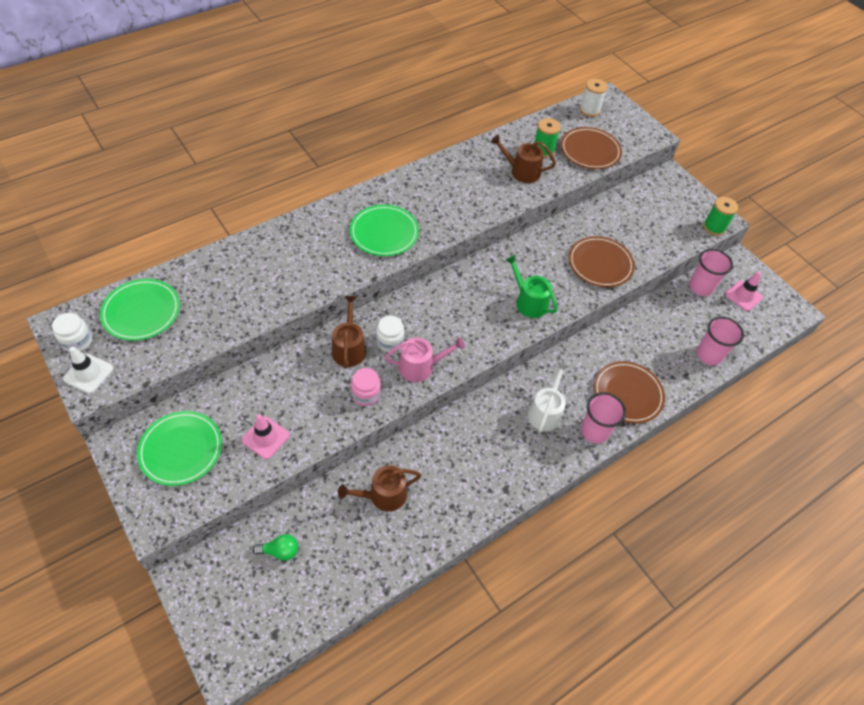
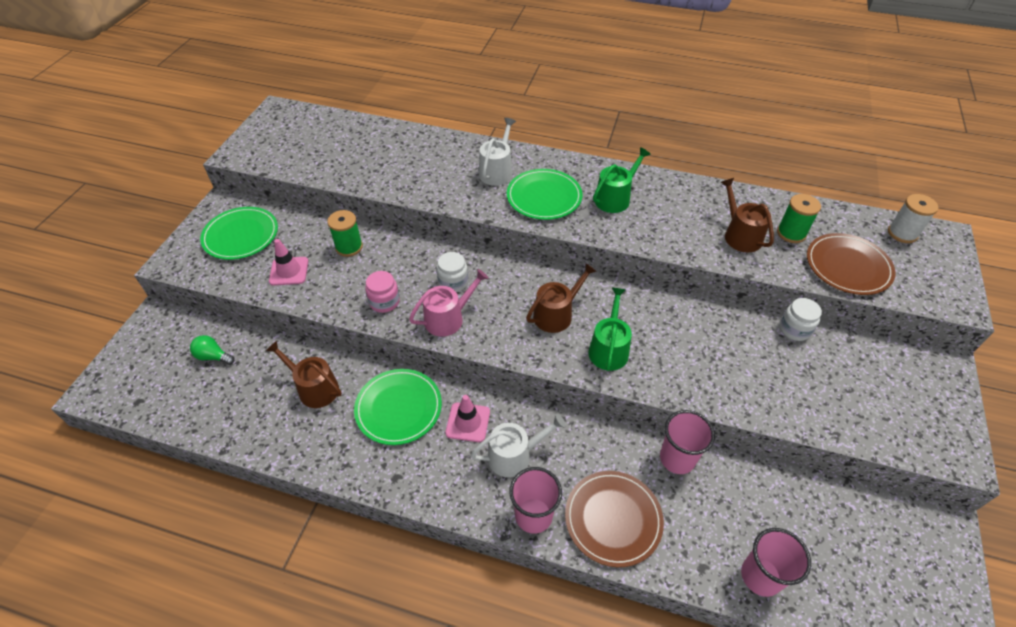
camera: 55 degrees right, 5 degrees down
white jar [52,313,92,352] -> white jar moved to [779,298,822,341]
white traffic cone [63,347,114,394] -> none
green plate [100,279,180,341] -> green plate moved to [354,369,442,445]
green light bulb [253,534,298,561] -> green light bulb turned 150 degrees clockwise [190,335,235,365]
brown watering can [332,296,366,368] -> brown watering can moved to [526,263,597,333]
pink watering can [385,337,465,382] -> pink watering can turned 75 degrees counterclockwise [409,269,488,337]
brown plate [569,236,635,287] -> none
pink cup [689,249,733,296] -> pink cup moved to [660,410,715,474]
green spool [703,197,738,236] -> green spool moved to [327,210,363,257]
pink traffic cone [725,272,763,311] -> pink traffic cone moved to [445,395,490,442]
none -> white watering can [479,118,516,186]
none -> green watering can [593,147,651,213]

